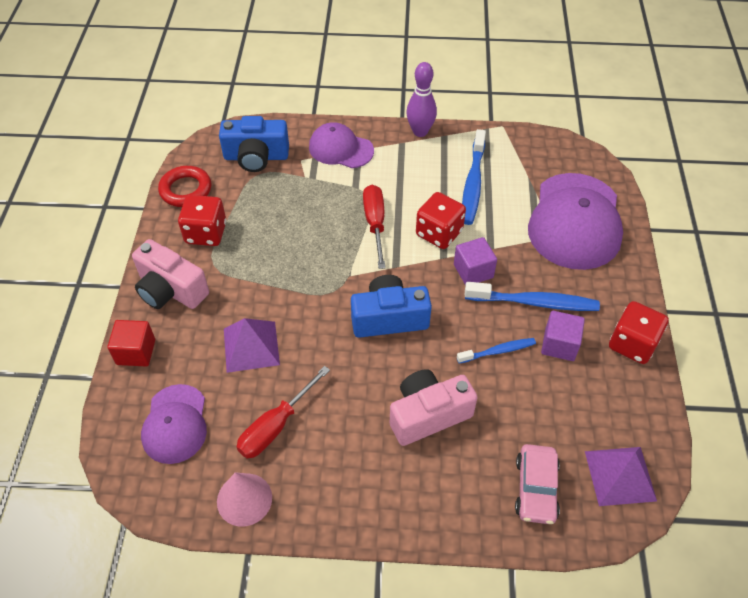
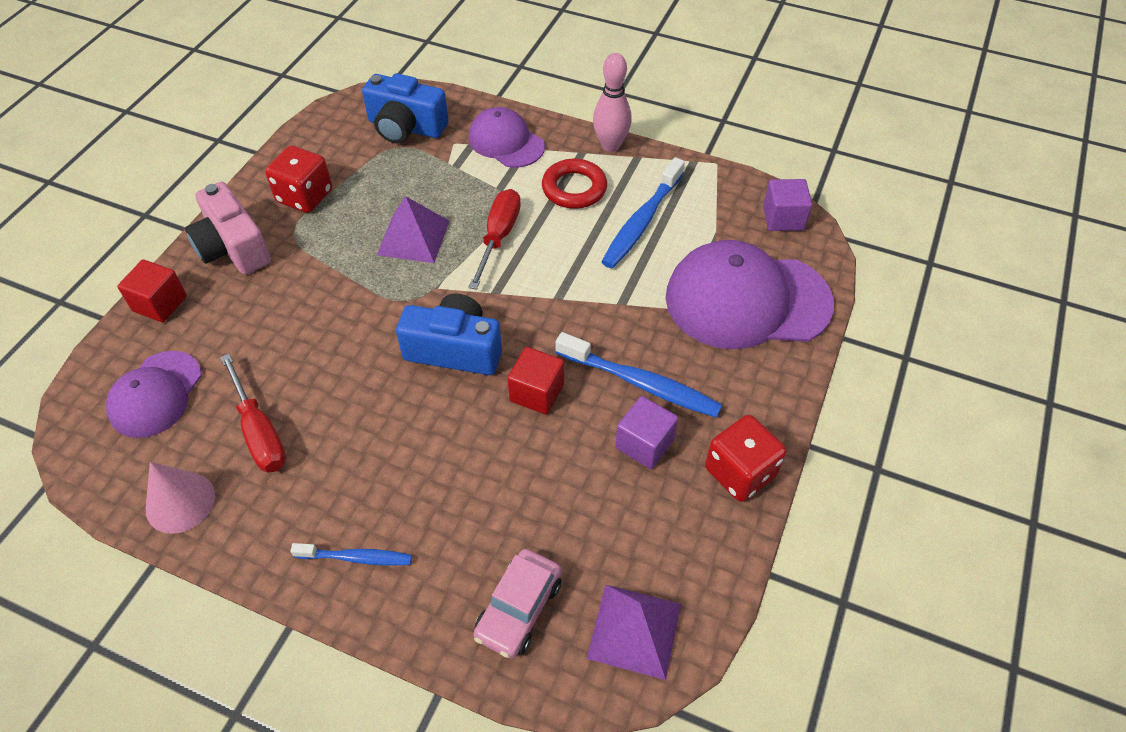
camera: 20 degrees right, 0 degrees up
red ring [158,166,211,207] -> red ring moved to [542,159,607,209]
purple pyramid [224,318,280,373] -> purple pyramid moved to [377,196,449,263]
red screwdriver [237,366,330,459] -> red screwdriver turned 90 degrees counterclockwise [220,354,286,473]
pink camera [390,369,478,446] -> none
purple bowling pin [406,62,437,137] -> pink bowling pin [593,53,632,152]
red dice [416,192,466,249] -> none
purple cube [454,237,497,285] -> purple cube moved to [763,179,812,231]
blue toothbrush [457,338,536,363] -> blue toothbrush moved to [290,543,412,566]
purple cap [528,173,623,270] -> purple cap turned 60 degrees clockwise [666,240,834,349]
none -> red cube [507,347,564,415]

